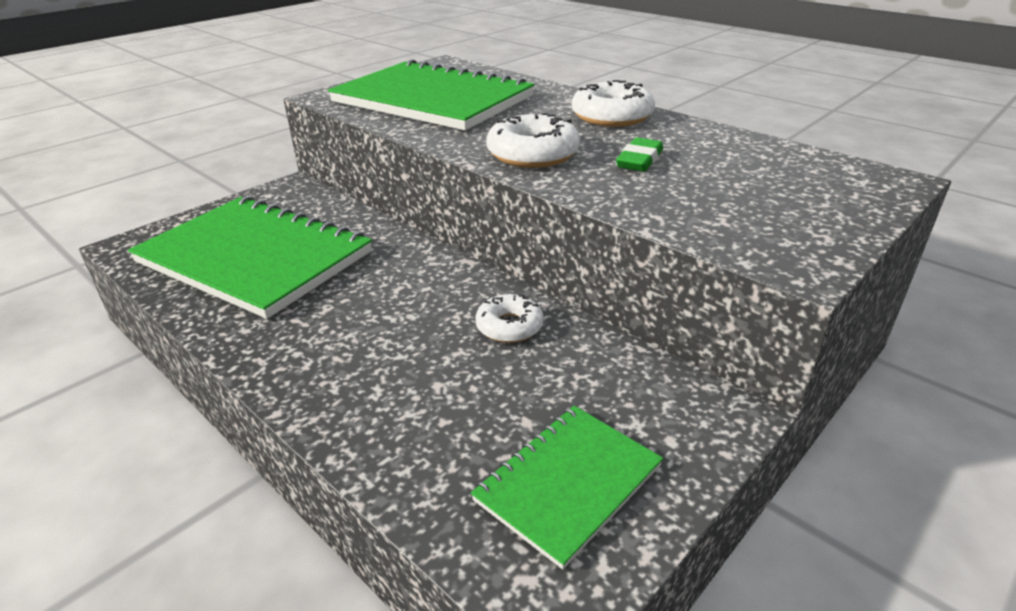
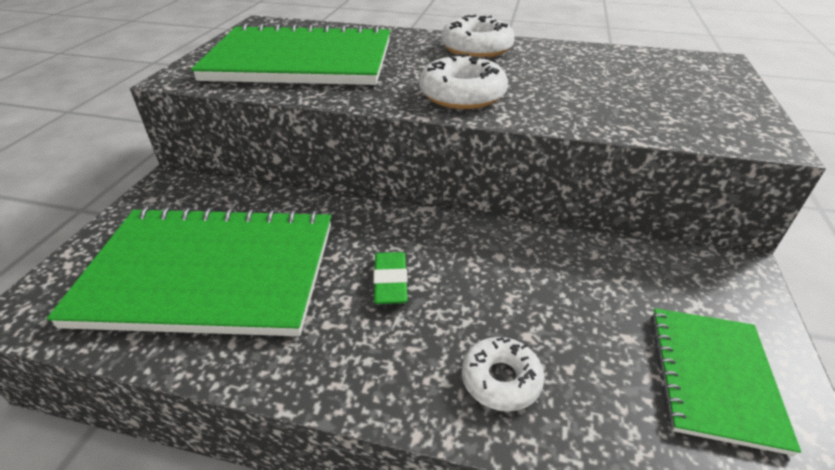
camera: 30 degrees left, 5 degrees up
white donut [475,294,544,343] -> white donut moved to [462,337,544,412]
green eraser [616,137,663,172] -> green eraser moved to [373,252,408,304]

